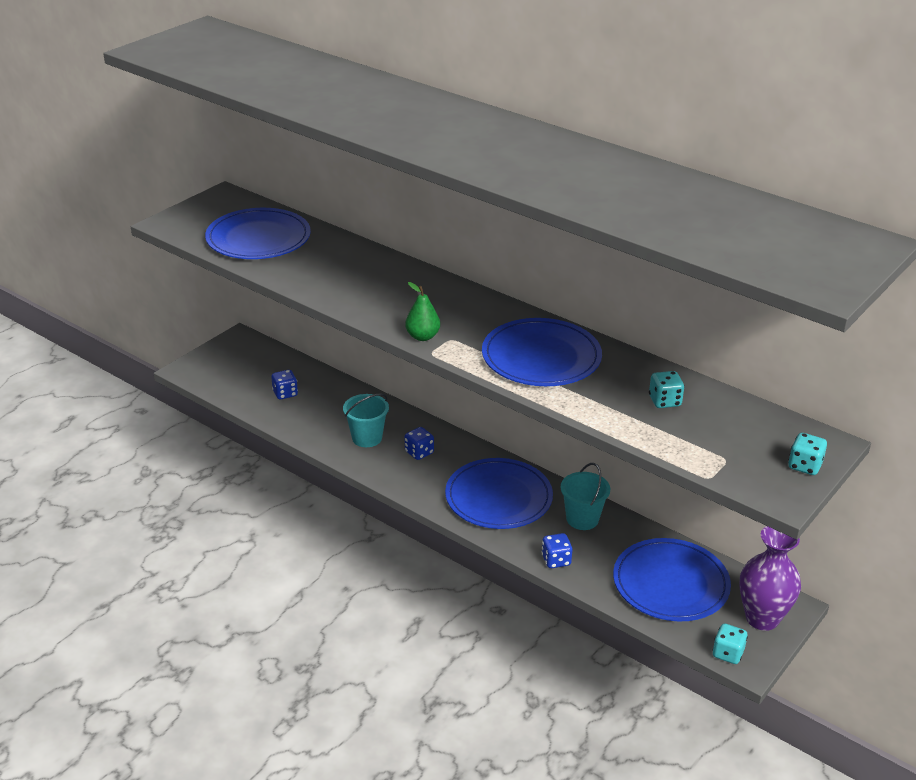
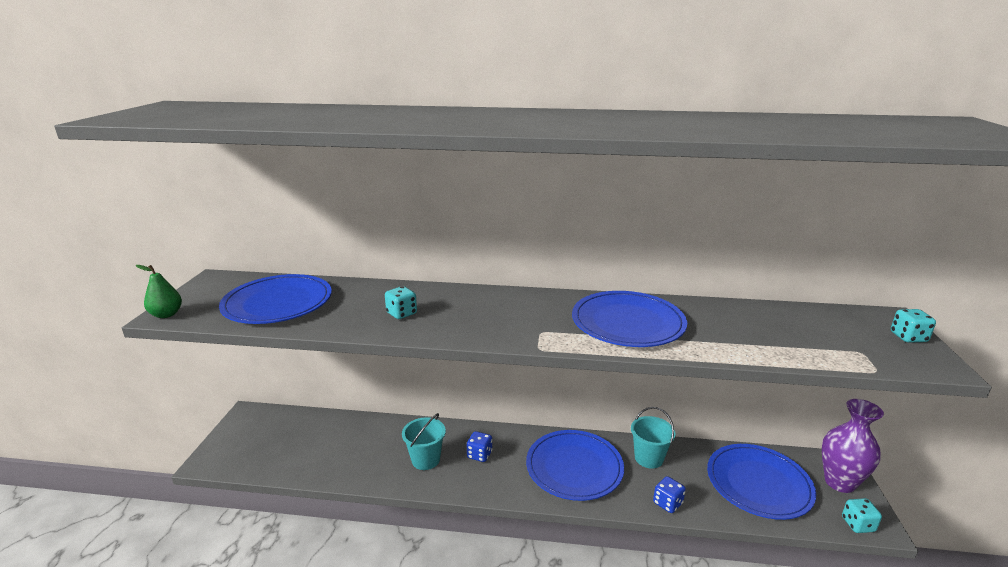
camera: 30 degrees left, 10 degrees down
blue dice [271,370,298,399] -> none
green pear [405,282,440,341] -> green pear moved to [136,265,182,318]
turquoise dice [649,371,684,408] -> turquoise dice moved to [385,286,417,319]

